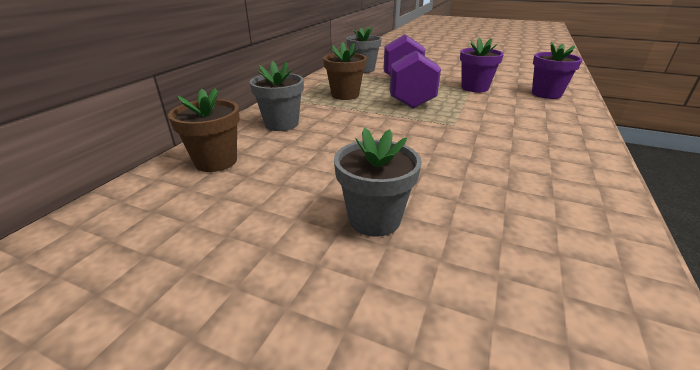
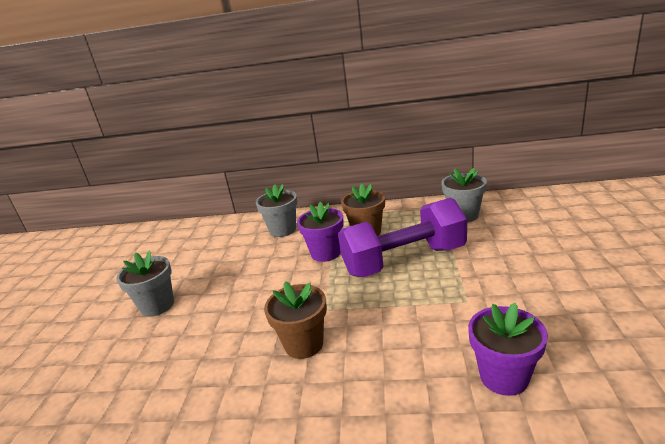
camera: 75 degrees right, 5 degrees down
brown flower pot [168,88,240,172] -> brown flower pot moved to [264,281,327,359]
purple flower pot [460,37,504,92] -> purple flower pot moved to [297,202,344,262]

